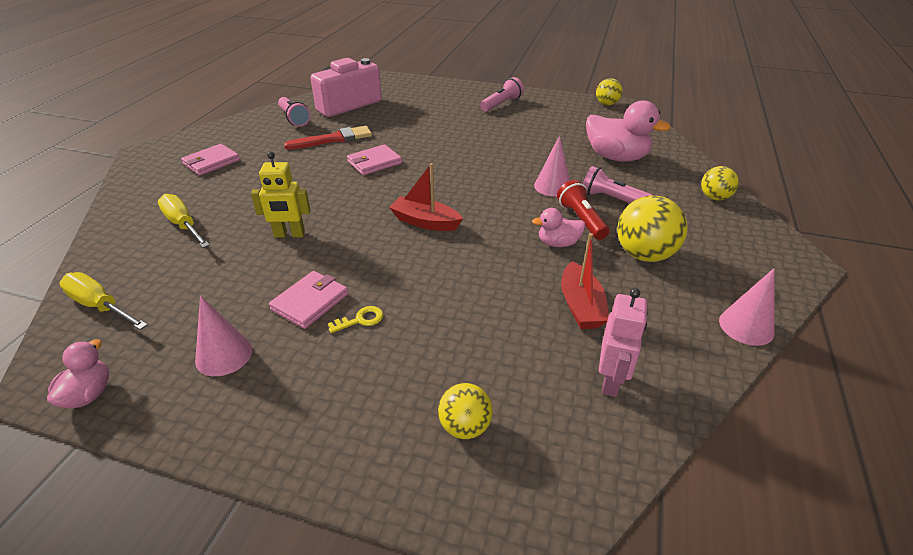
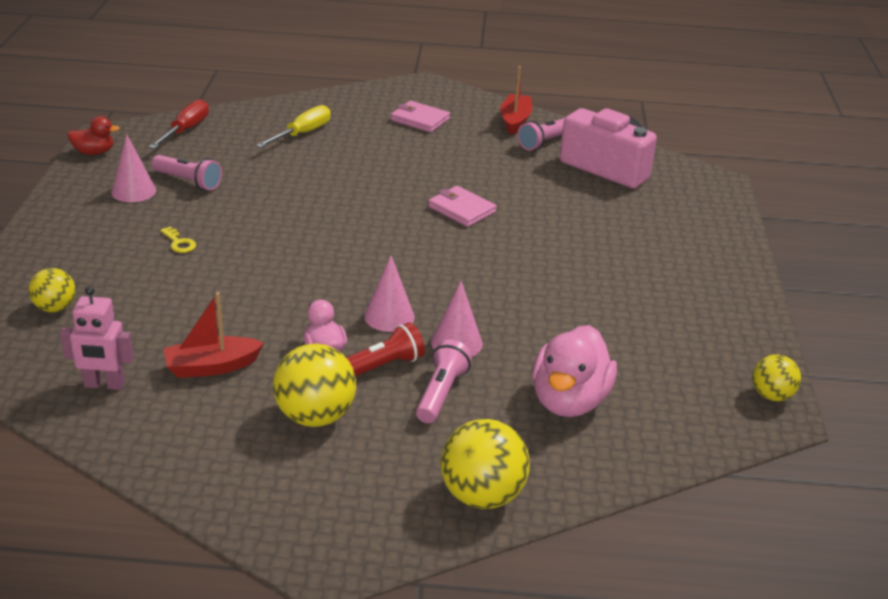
camera: 75 degrees right, 5 degrees down
pink duck [47,339,109,408] -> red duck [67,116,120,155]
yellow screwdriver [59,272,148,330] -> red screwdriver [149,99,209,149]
yellow robot [251,152,310,238] -> none
pink wallet [269,271,348,329] -> none
red brush [284,126,372,150] -> none
red boat [389,163,463,231] -> red boat moved to [500,66,532,135]
pink flashlight [480,77,524,112] -> pink flashlight moved to [152,155,222,191]
yellow ball [701,166,739,201] -> yellow ball [441,419,530,509], size x1.67
pink cone [719,268,775,346] -> pink cone moved to [364,255,414,332]

